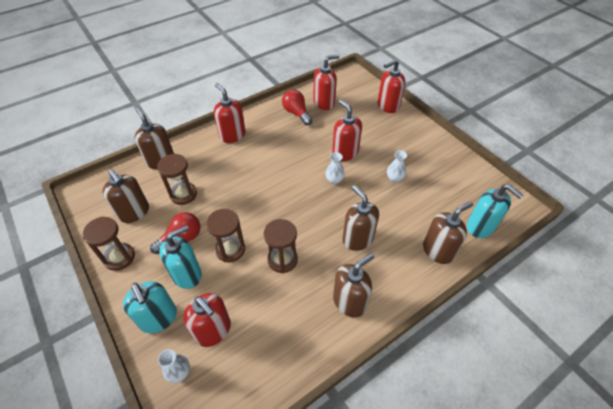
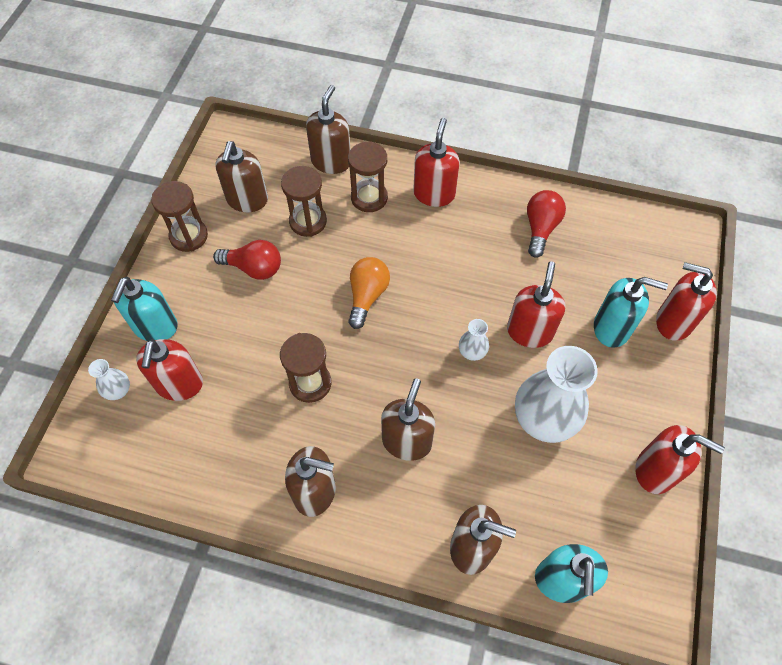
camera: 50 degrees right, 10 degrees up
turquoise soap dispenser [159,225,202,289] -> turquoise soap dispenser moved to [594,277,668,348]
brown hourglass [206,209,245,263] -> brown hourglass moved to [348,141,388,212]
red soap dispenser [313,55,339,110] -> red soap dispenser moved to [635,425,725,494]
white vase [387,150,407,183] -> white vase [515,346,598,443], size x2.20
none -> orange light bulb [348,257,390,329]

